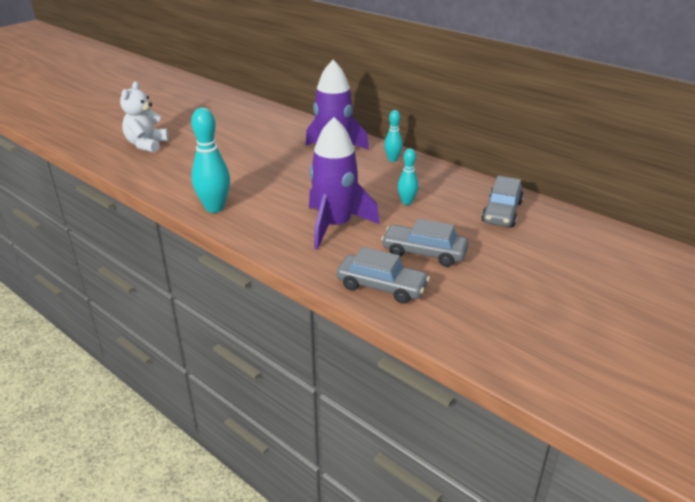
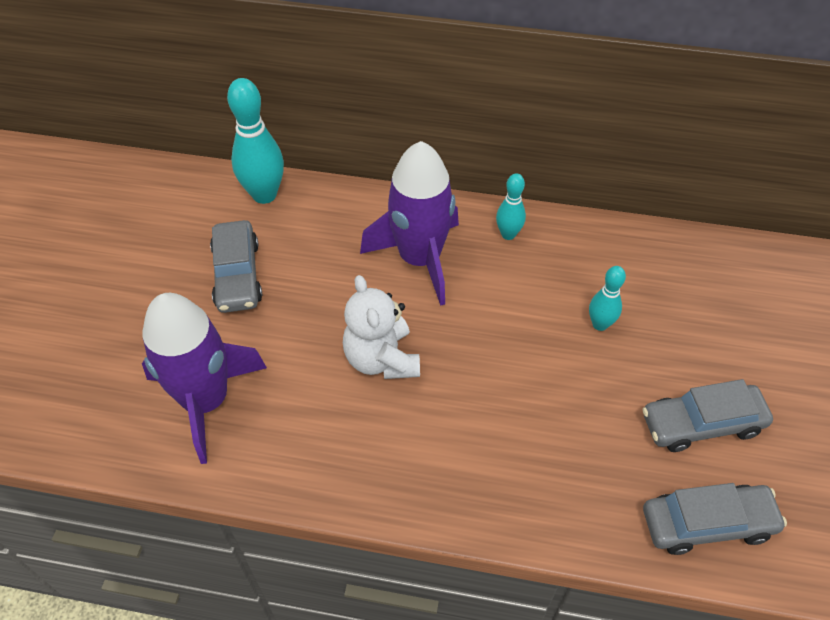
camera: 30 degrees left, 20 degrees up
white teddy bear [120,82,169,153] -> white teddy bear moved to [343,275,420,379]
turquoise bowling pin [191,108,230,213] -> turquoise bowling pin moved to [227,78,284,204]
purple rocket [309,117,380,250] -> purple rocket moved to [142,293,267,464]
grey car [481,176,524,227] -> grey car moved to [210,220,262,313]

